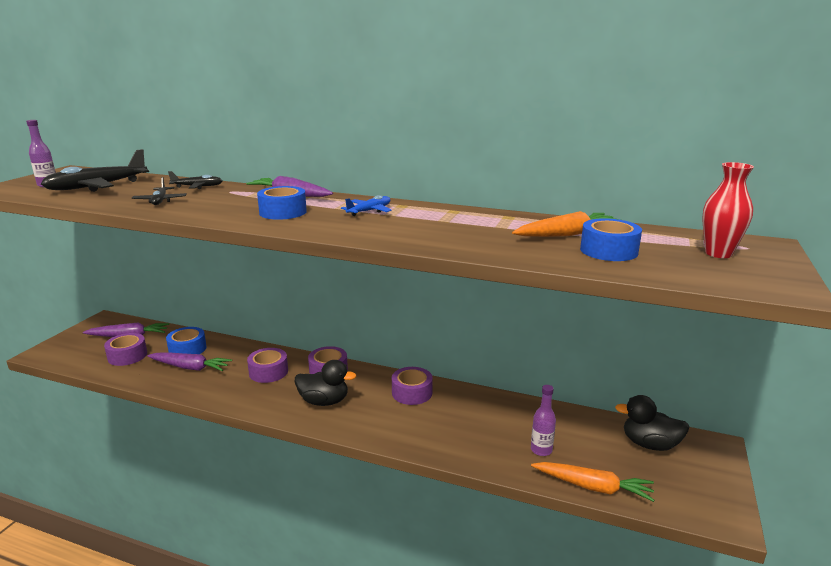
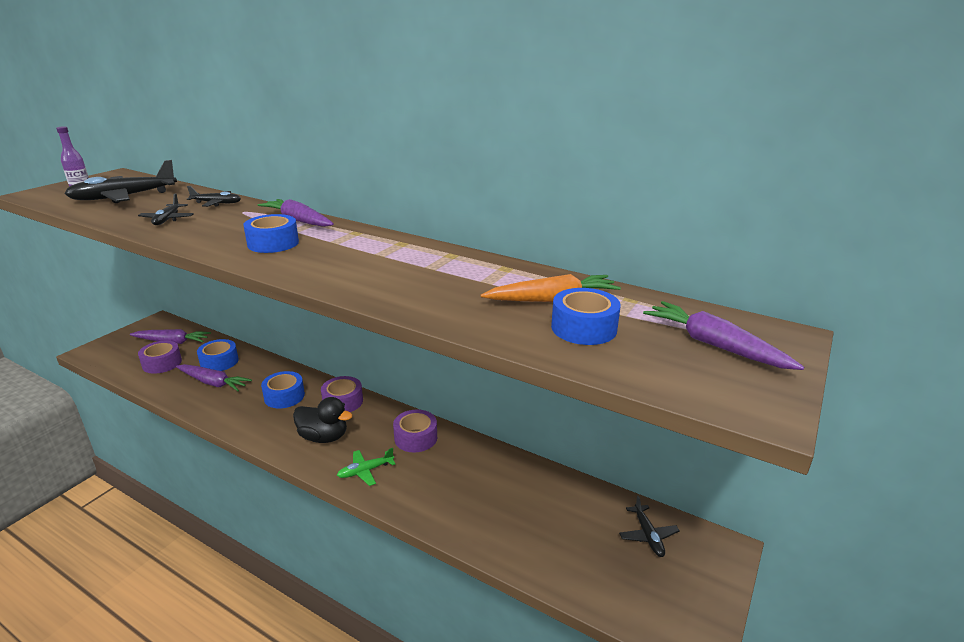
camera: 10 degrees right, 5 degrees up
purple tape [247,348,288,383] -> blue tape [261,371,305,408]
blue plane [341,195,392,216] -> none
purple bottle [531,385,556,456] -> none
orange carrot [531,462,654,502] -> none
black duck [615,395,689,451] -> black plane [619,496,680,557]
red vase [702,162,754,258] -> purple carrot [643,301,804,370]
none -> green plane [337,448,395,486]

